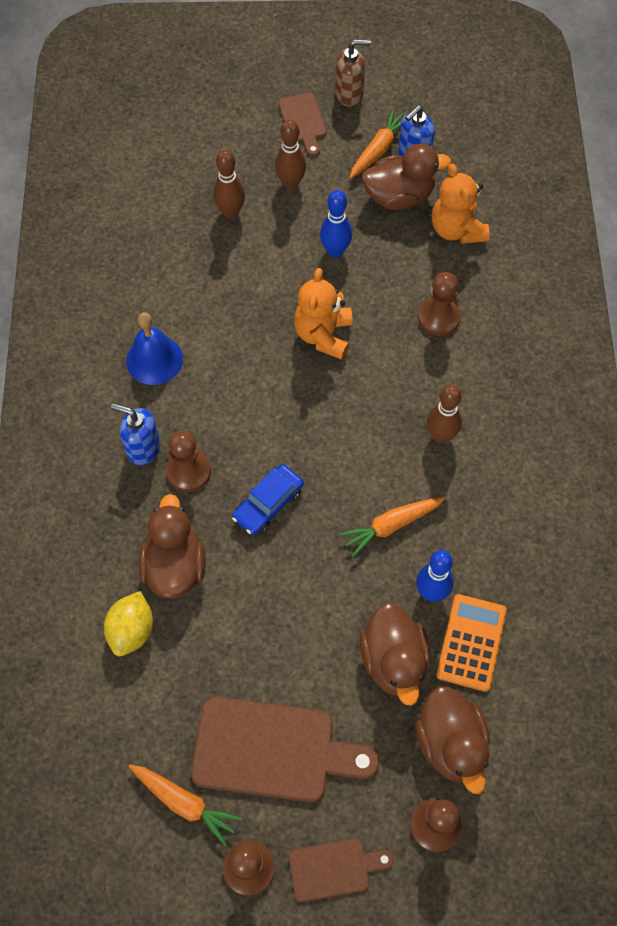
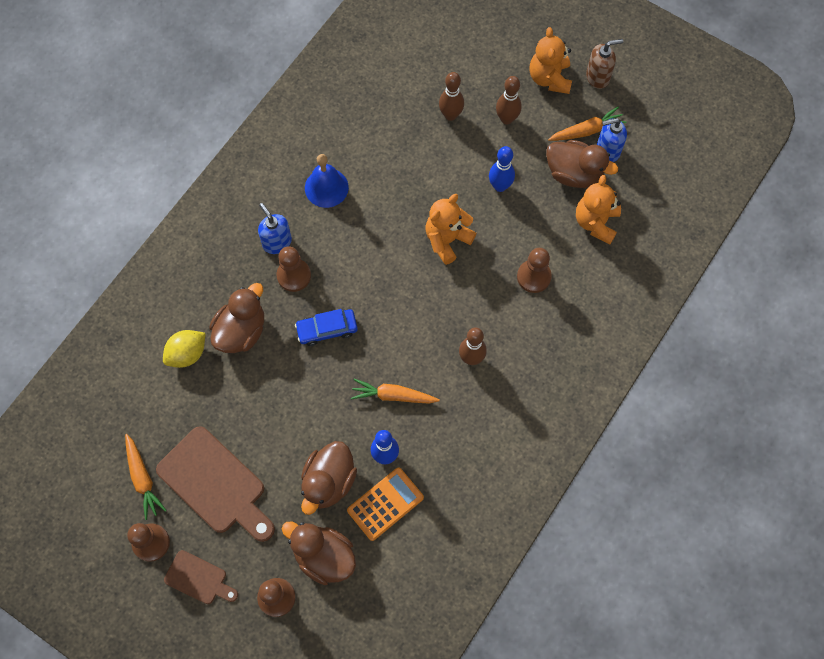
camera: 35 degrees right, 5 degrees up
brown cutting board [278,93,327,157] -> orange teddy bear [530,27,572,94]
brown soap dispenser [335,39,371,107] -> brown soap dispenser turned 45 degrees counterclockwise [586,39,623,89]
brown duck [415,686,490,794] -> brown duck turned 105 degrees clockwise [282,521,356,585]

